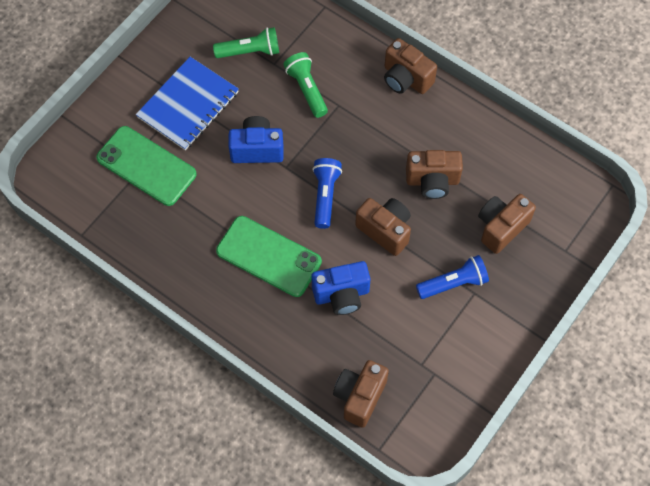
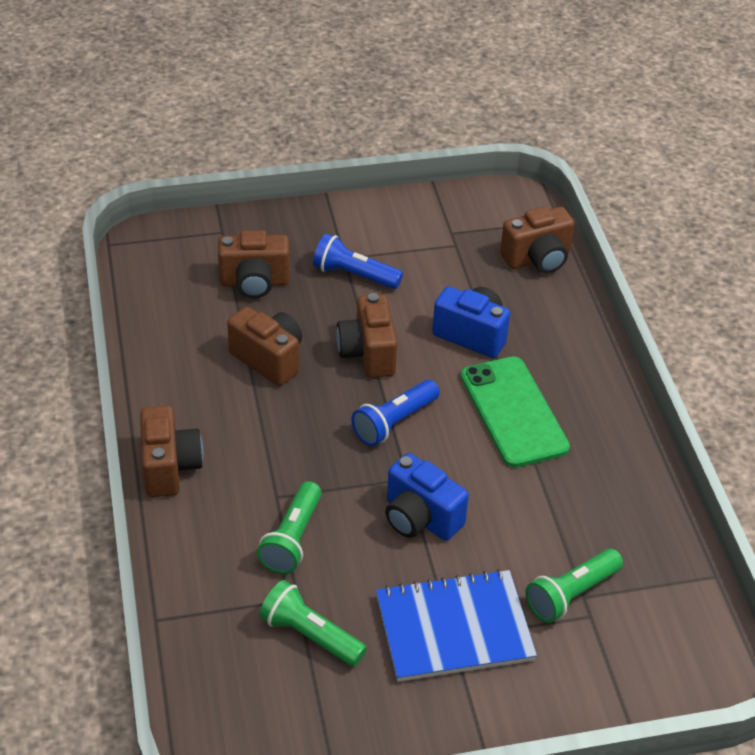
camera: 140 degrees left, 20 degrees down
green phone [96,126,197,206] -> green flashlight [526,549,623,623]

